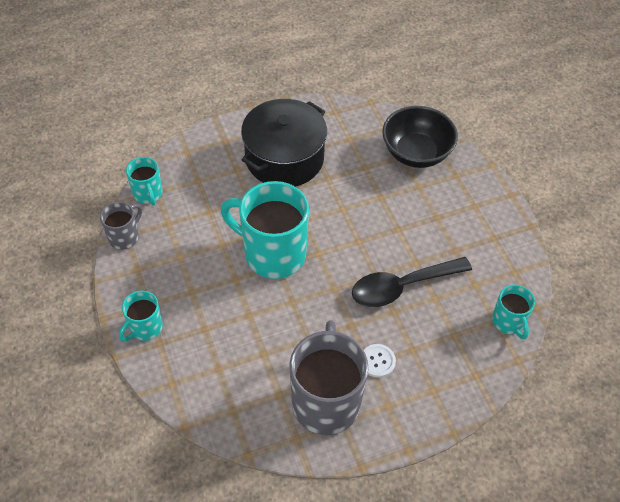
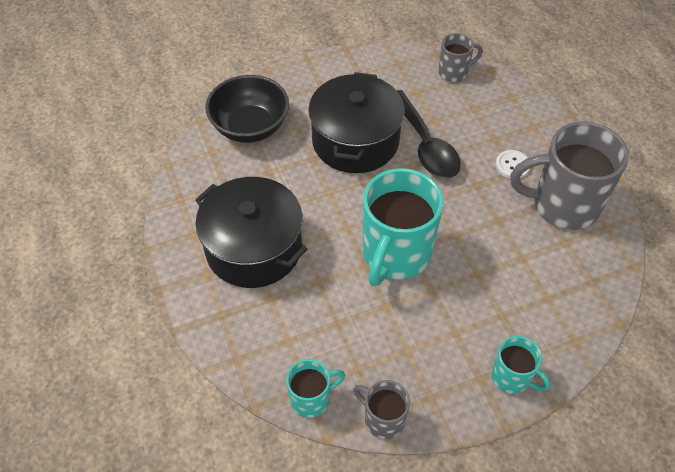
camera: 90 degrees left, 0 degrees up
turquoise mug [492,285,535,339] -> grey mug [438,33,482,82]
none -> black pot [308,72,405,173]

